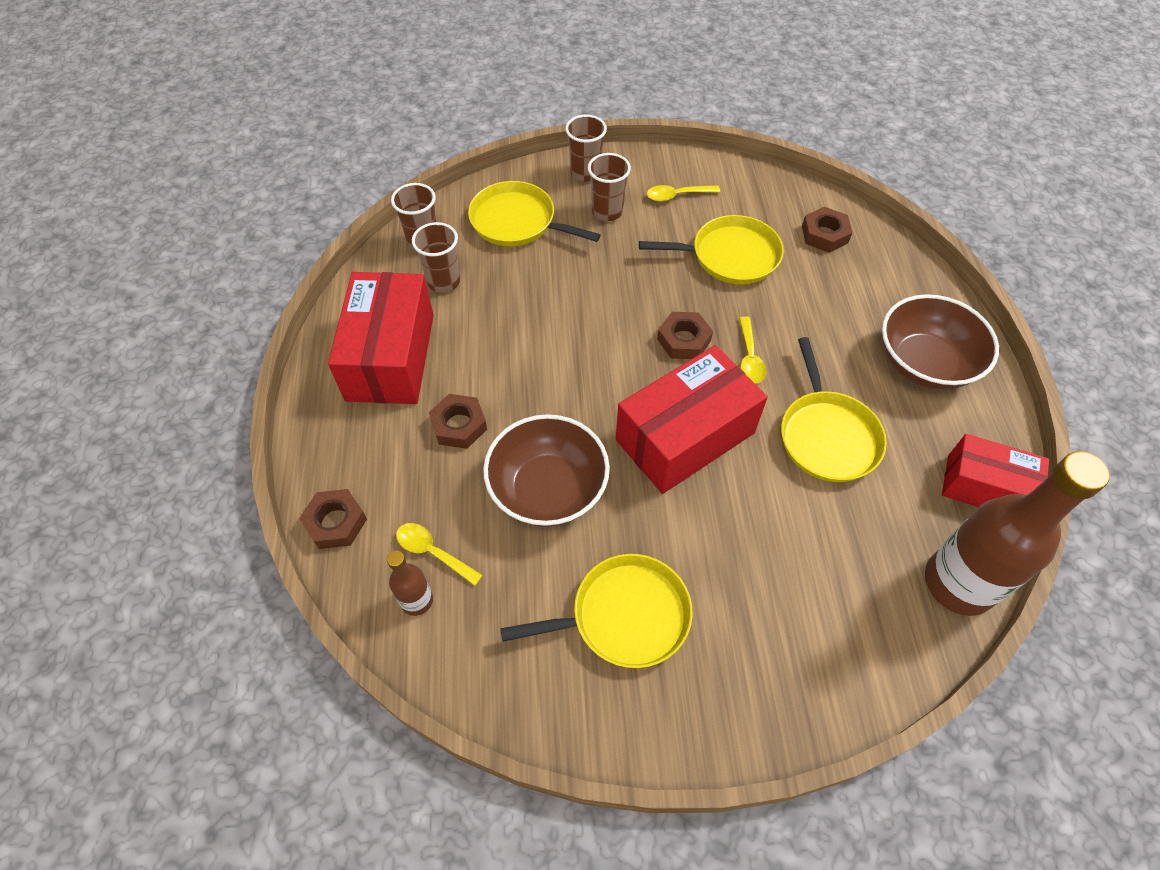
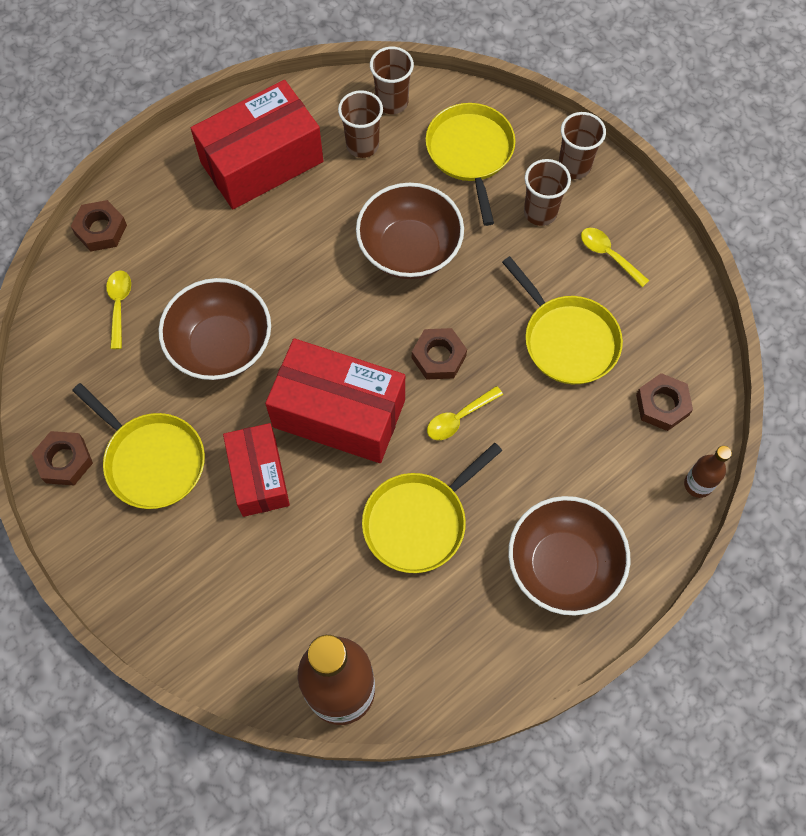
camera: 55 degrees right, 10 degrees up
brown bottle [387,550,433,616] -> brown bottle moved to [684,446,732,498]
brown nut [429,394,487,449] -> brown nut moved to [32,431,93,485]
red box [942,434,1049,507] -> red box moved to [223,423,290,517]
none -> brown bowl [356,183,464,279]

